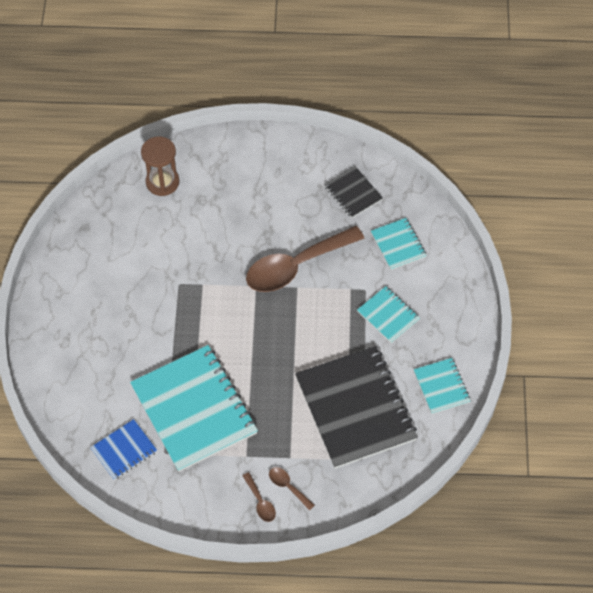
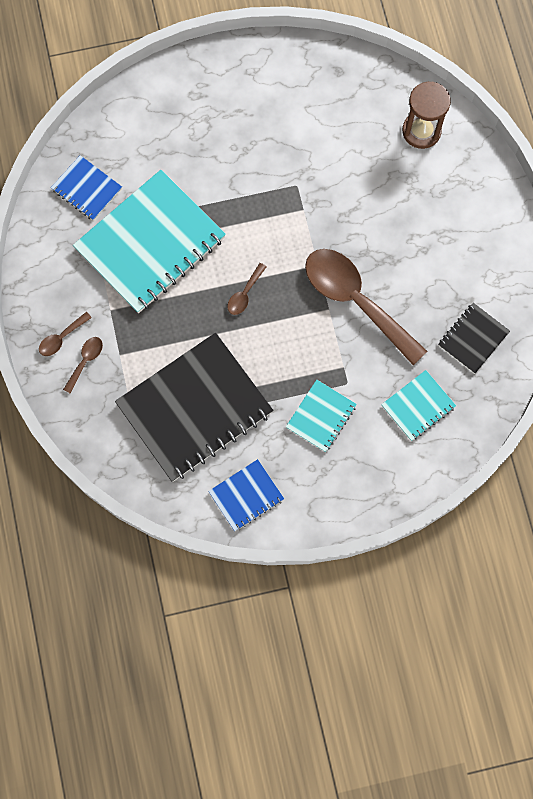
camera: 75 degrees right, 15 degrees up
turquoise notebook [414,358,471,414] -> blue notebook [208,459,284,531]
none -> brown spoon [227,263,267,315]

